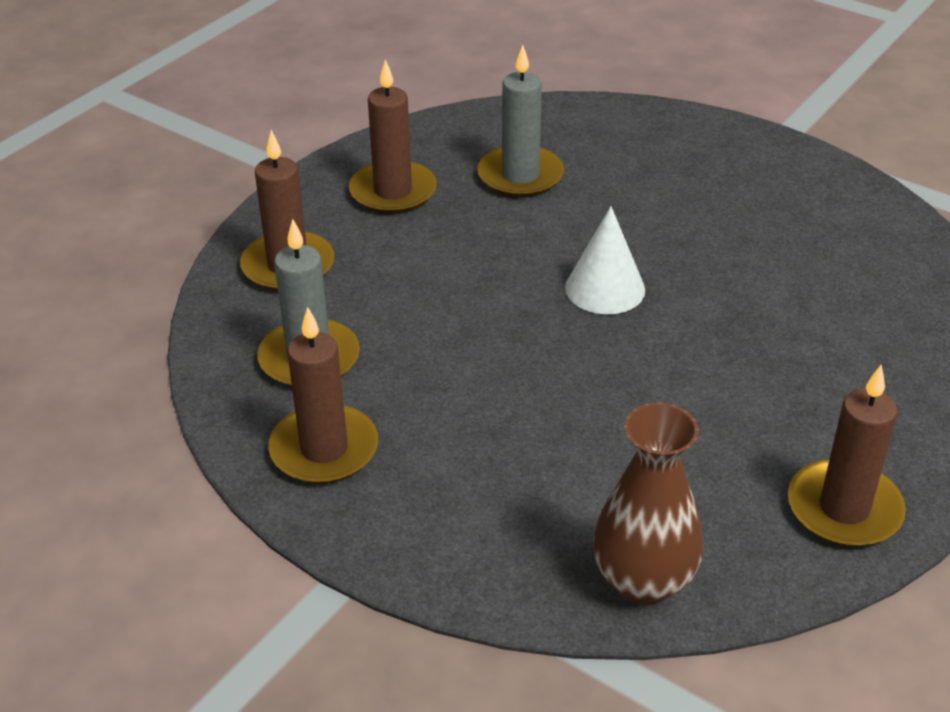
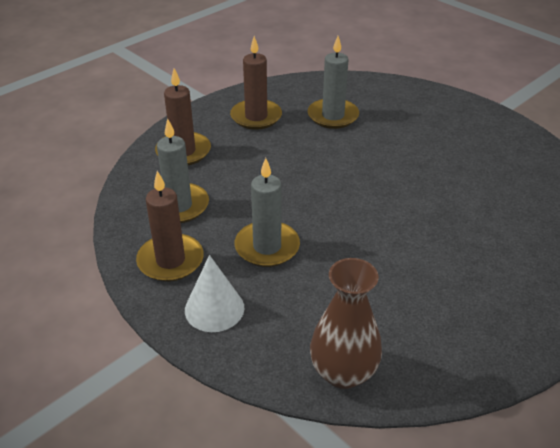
camera: 10 degrees right, 0 degrees up
white cone [565,206,645,314] -> white cone moved to [185,255,244,332]
brown candle [788,365,906,547] -> none
none -> grey candle [235,158,300,267]

